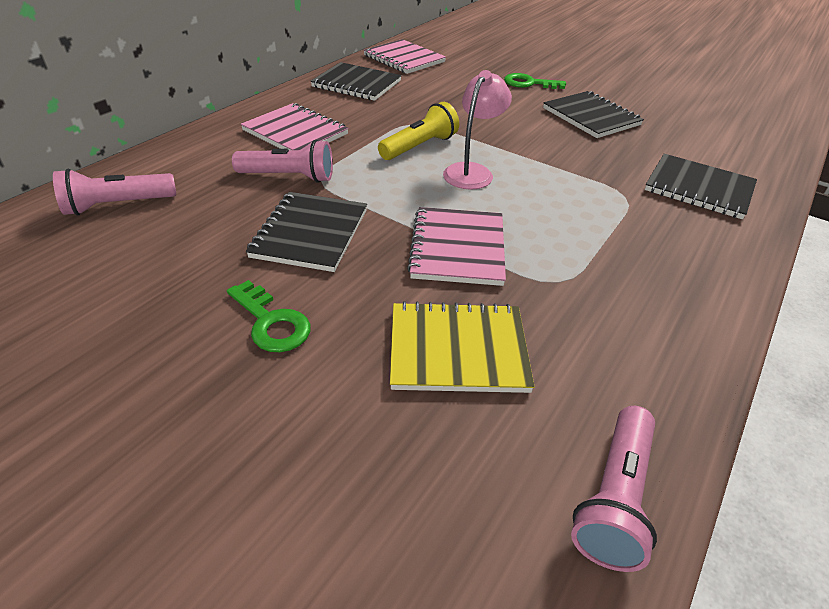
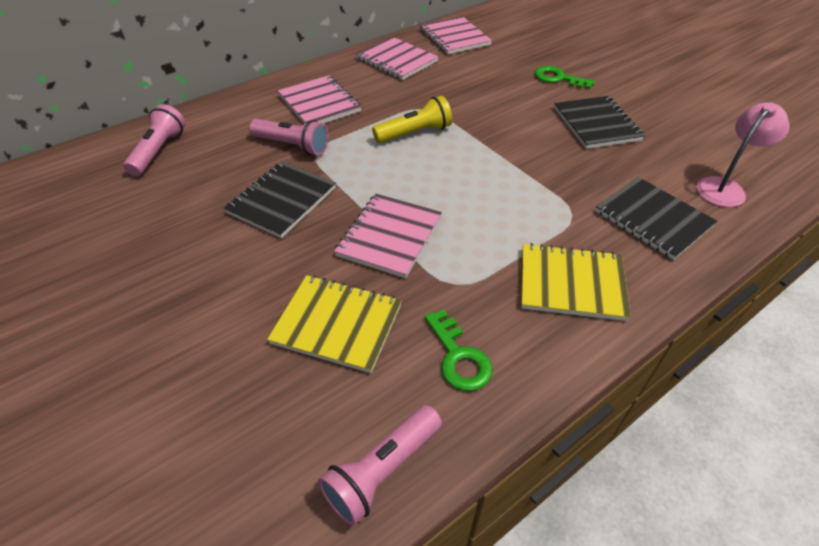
camera: 20 degrees right, 5 degrees up
pink flashlight [53,169,177,215] -> pink flashlight turned 105 degrees clockwise [123,104,185,176]
green key [227,280,311,352] -> green key moved to [425,309,493,391]
black notebook [310,62,402,101] -> pink notebook [356,37,438,80]
pink lamp [443,70,512,190] -> pink lamp moved to [696,102,790,207]
none -> yellow notebook [521,243,631,321]

